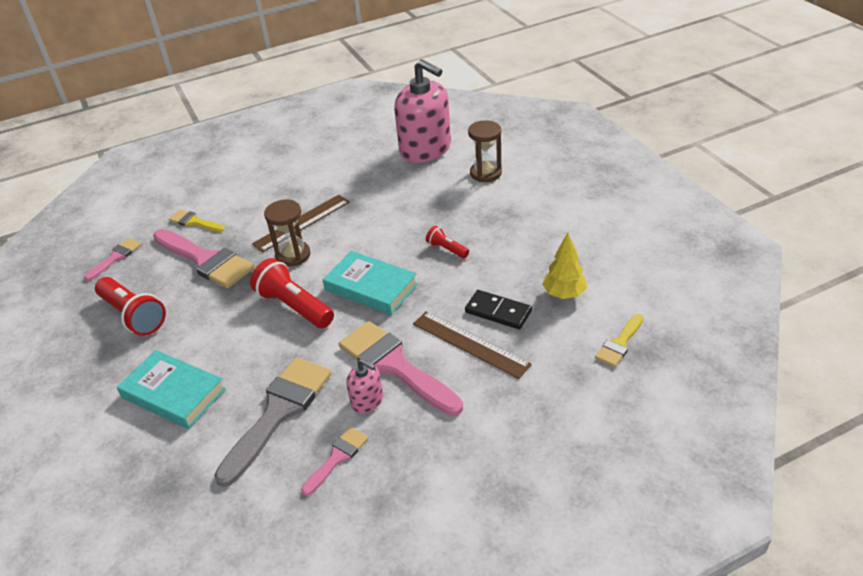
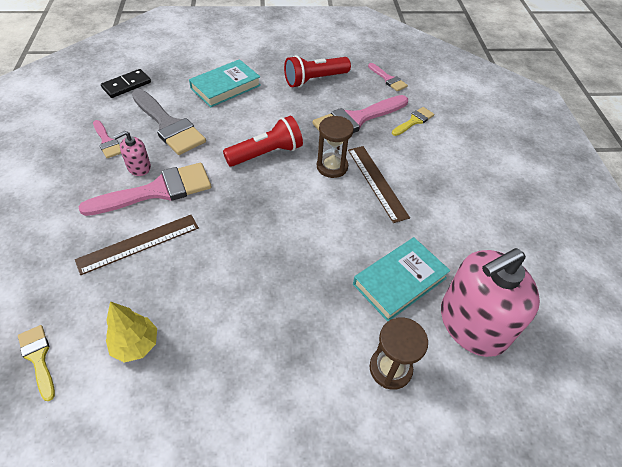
camera: 105 degrees right, 10 degrees up
turquoise book [323,251,418,315] -> turquoise book moved to [353,237,450,322]
red flashlight [426,226,469,258] -> none
black domino [465,290,532,329] -> black domino moved to [101,69,151,98]

